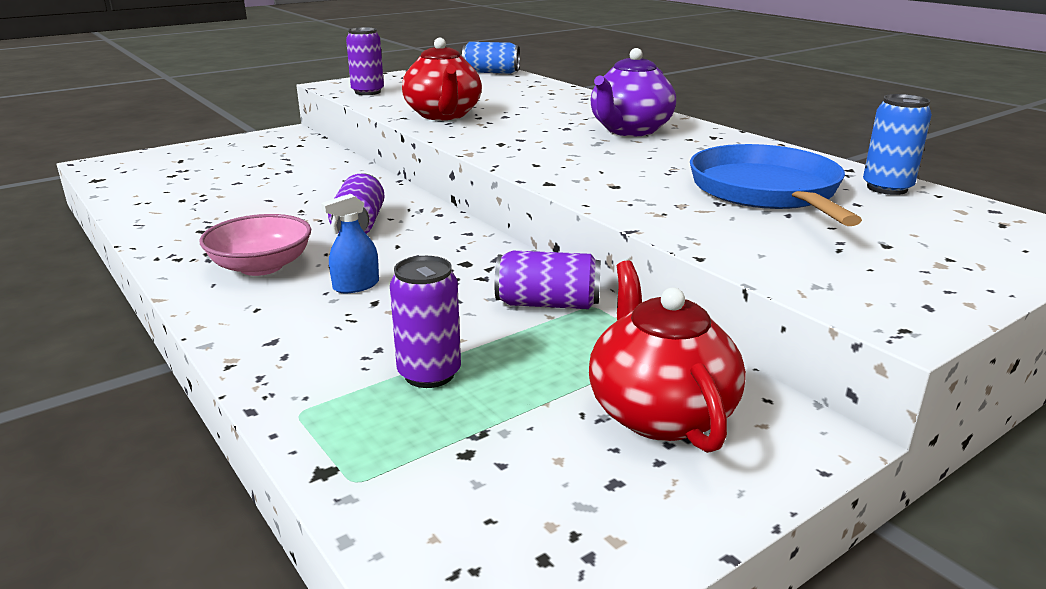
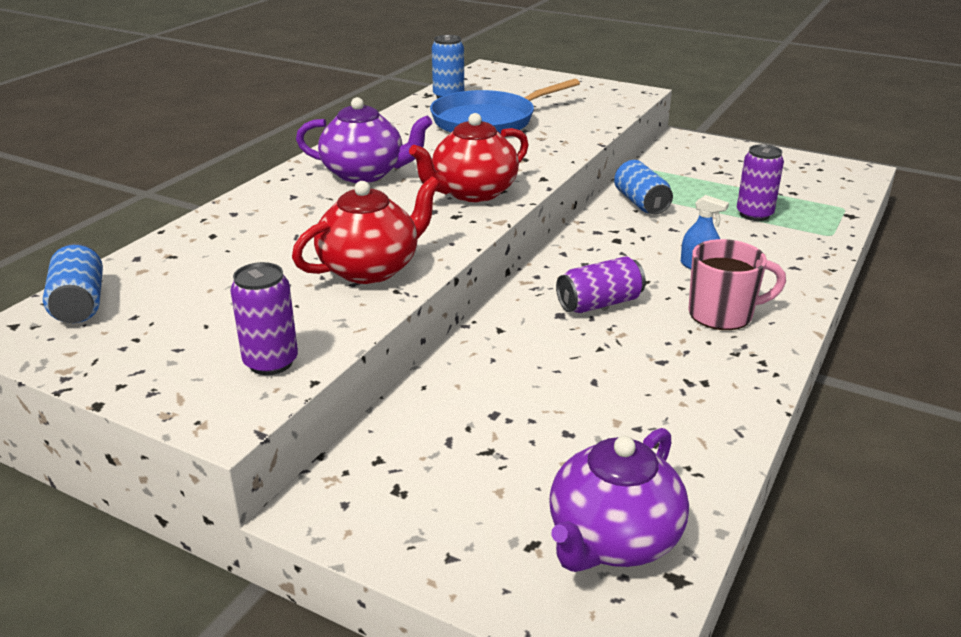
camera: 115 degrees left, 5 degrees up
pink bowl [199,214,311,276] -> pink mug [688,239,786,330]
purple can [495,251,601,309] -> blue can [614,160,673,215]
red teapot [589,260,746,453] -> red teapot moved to [409,113,529,202]
none -> purple teapot [550,428,689,572]

